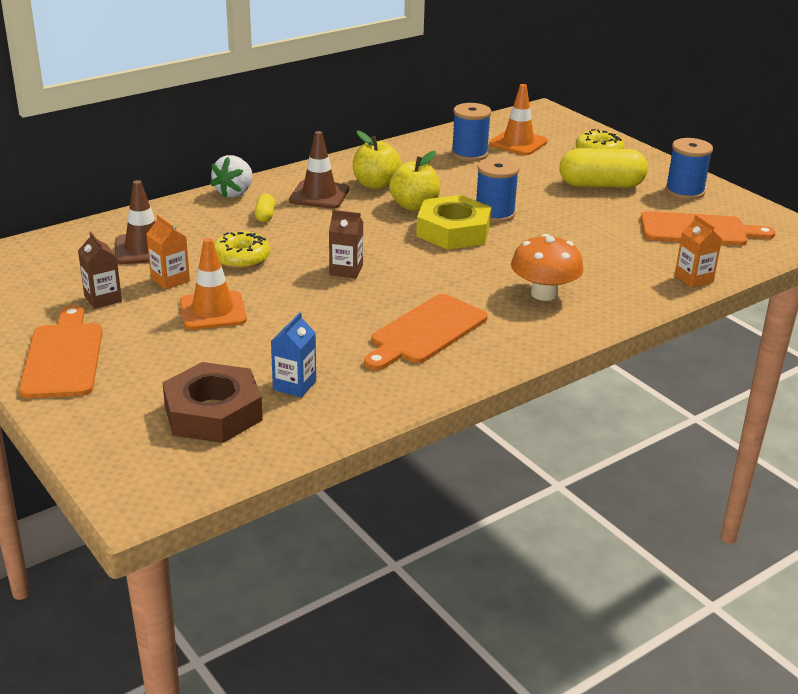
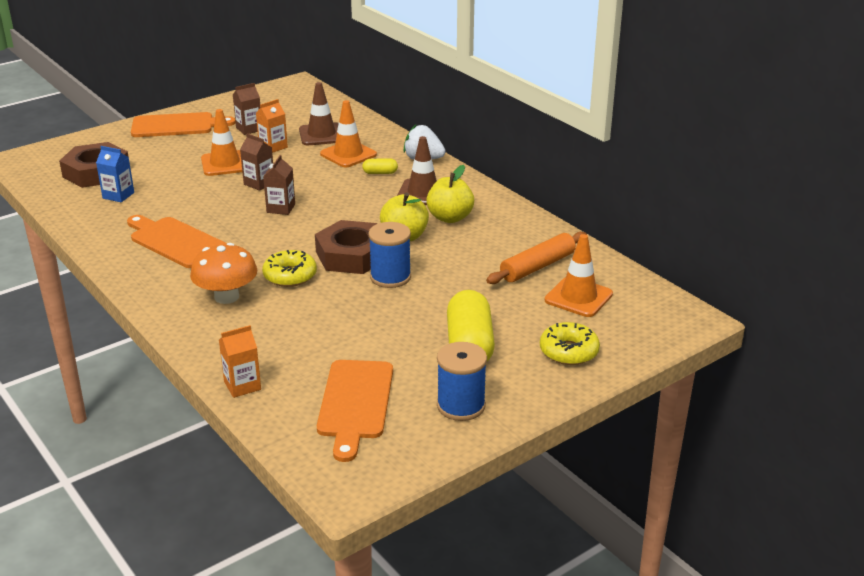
camera: 90 degrees right, 0 degrees up
yellow donut [214,231,270,269] -> yellow donut moved to [262,250,317,287]
yellow nut [416,195,491,250] -> brown nut [315,220,377,274]
blue spool [451,103,491,161] -> orange rolling pin [486,232,587,284]
none -> brown carton [240,133,273,191]
none -> orange traffic cone [320,100,377,168]

